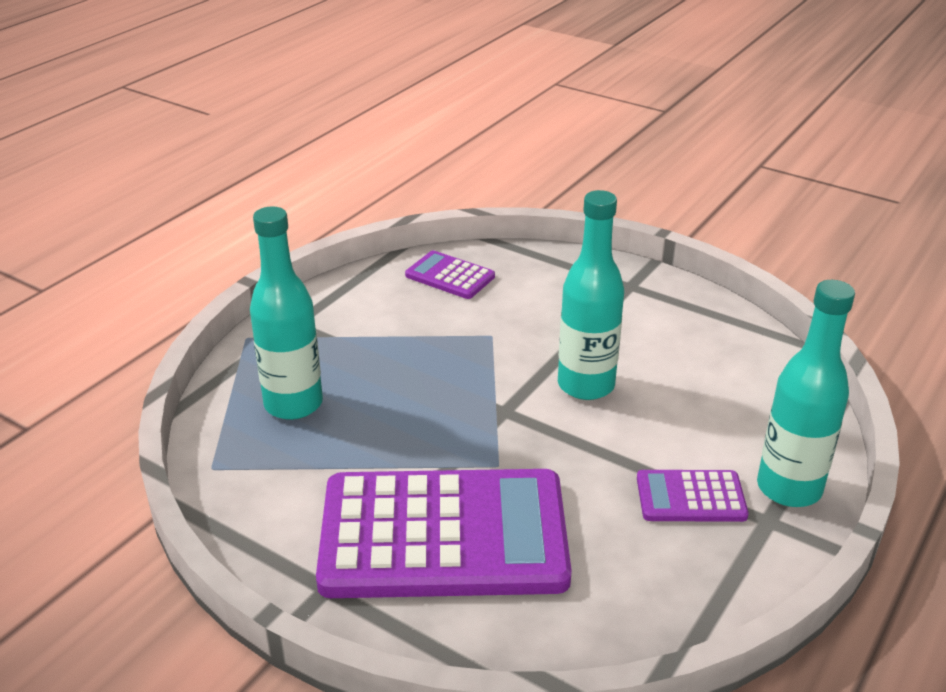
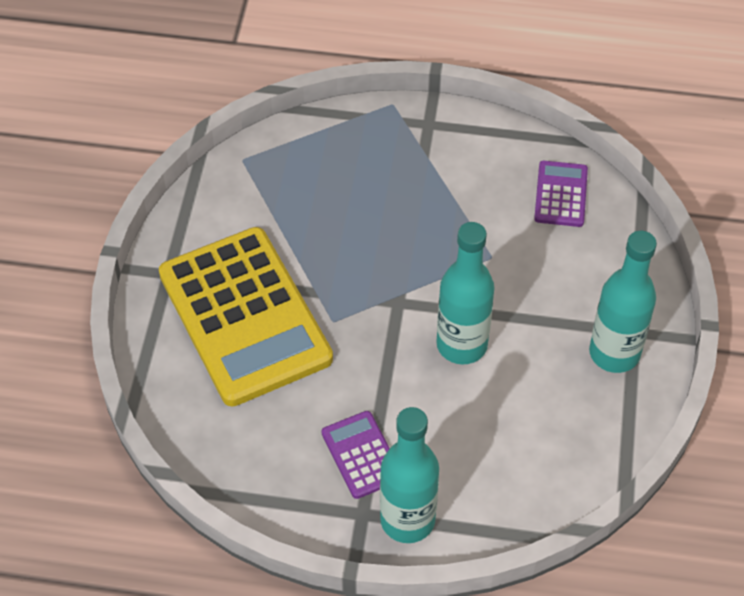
camera: 65 degrees right, 20 degrees up
turquoise bottle [250,206,323,420] -> turquoise bottle moved to [589,231,657,373]
purple calculator [316,469,572,598] -> yellow calculator [159,227,333,406]

